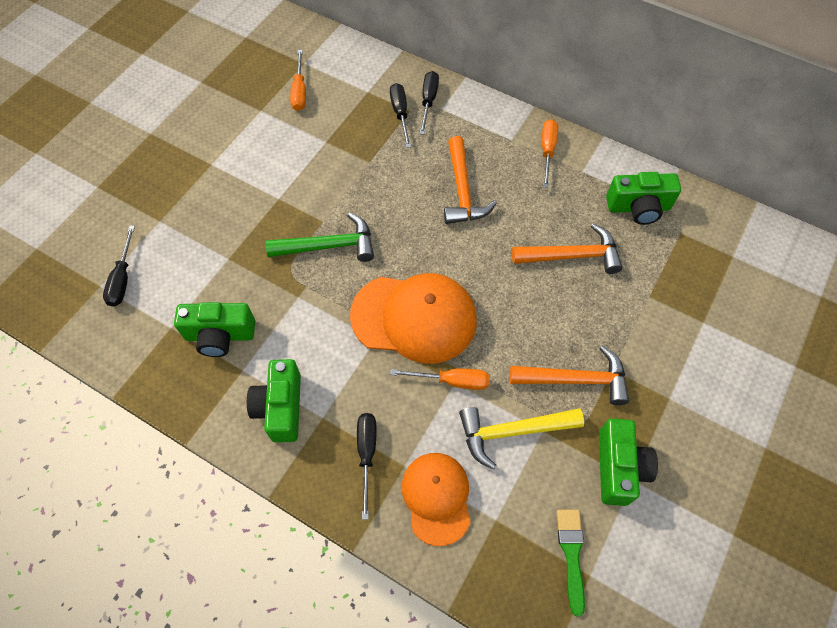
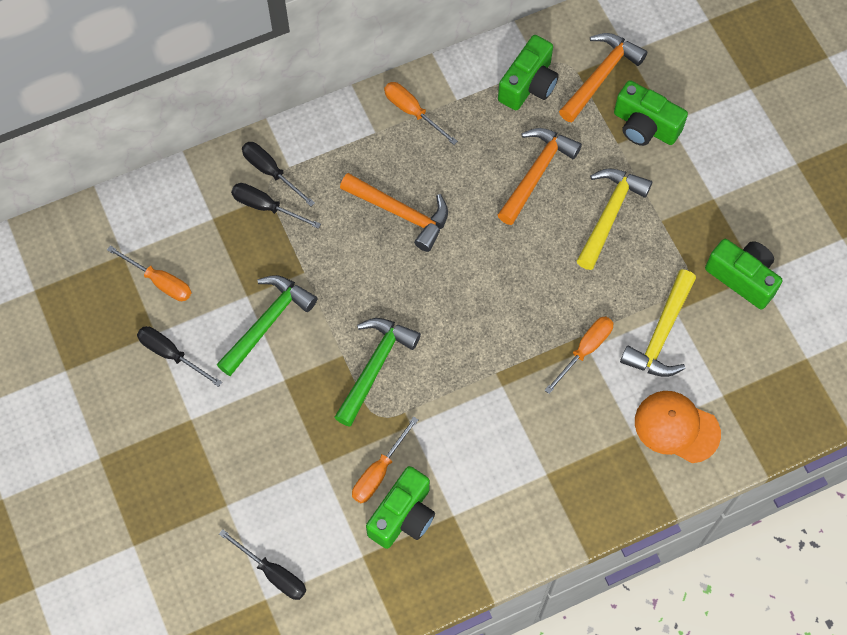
camera: 55 degrees left, 5 degrees up
green camera [247,359,301,442] -> green camera moved to [614,80,688,146]
orange cap [350,273,477,364] -> none
black screwdriver [357,413,377,520] -> black screwdriver moved to [137,326,222,387]
orange hammer [510,345,629,405] -> orange hammer moved to [559,33,647,122]
green brush [557,509,585,616] -> none
none -> green hammer [216,275,317,376]
none -> orange screwdriver [352,417,418,503]
none -> yellow hammer [577,169,652,270]

